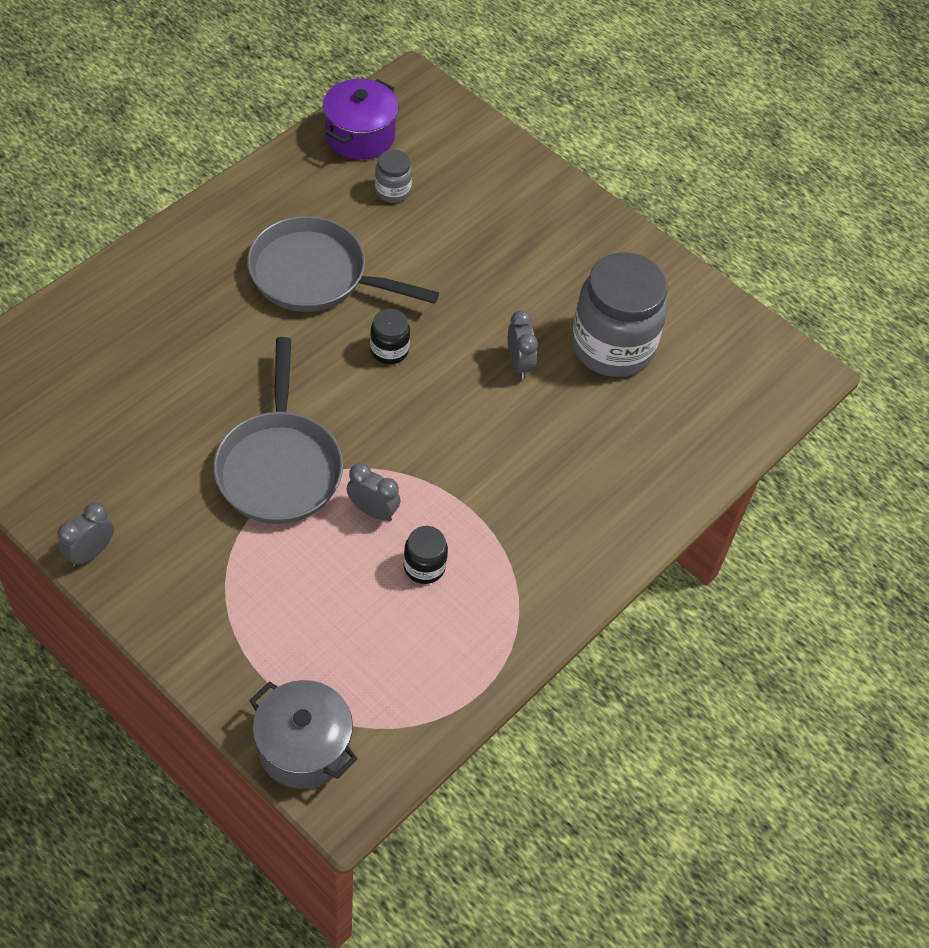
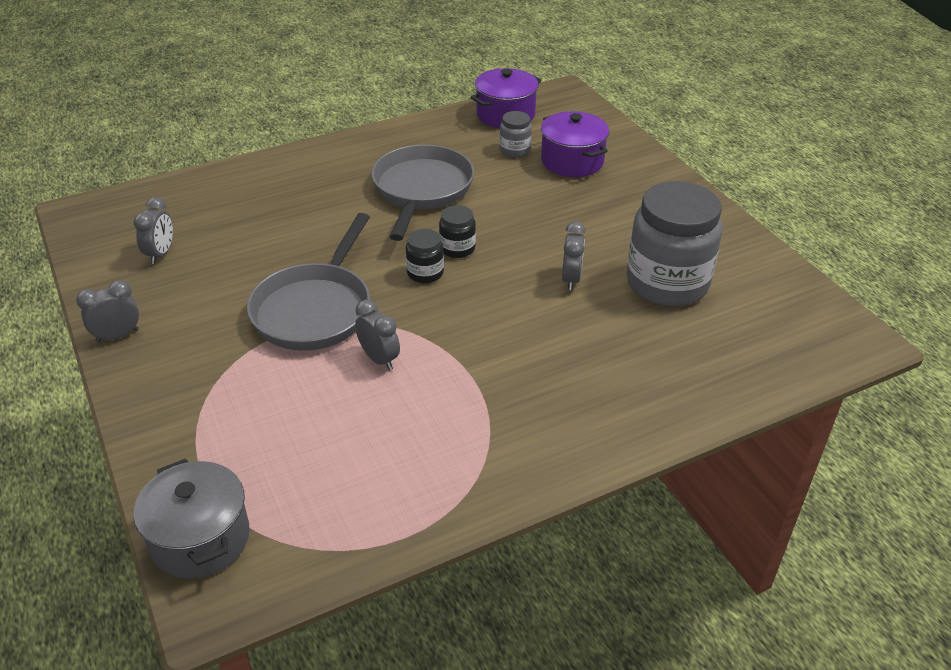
camera: 25 degrees right, 15 degrees down
grey pan [247,216,439,312] -> grey pan turned 60 degrees clockwise [372,145,474,241]
black jar [403,526,448,584] -> black jar moved to [406,229,444,283]
none -> grey clock [134,197,173,264]
none -> purple pot [541,111,609,177]

